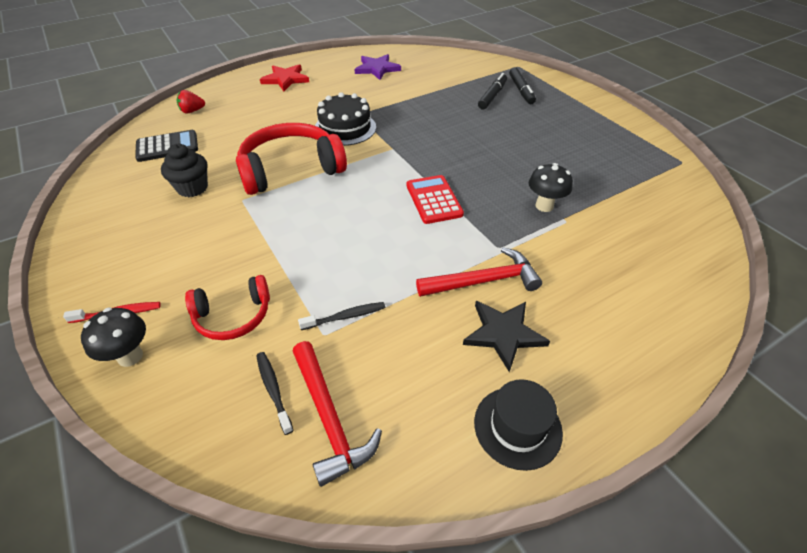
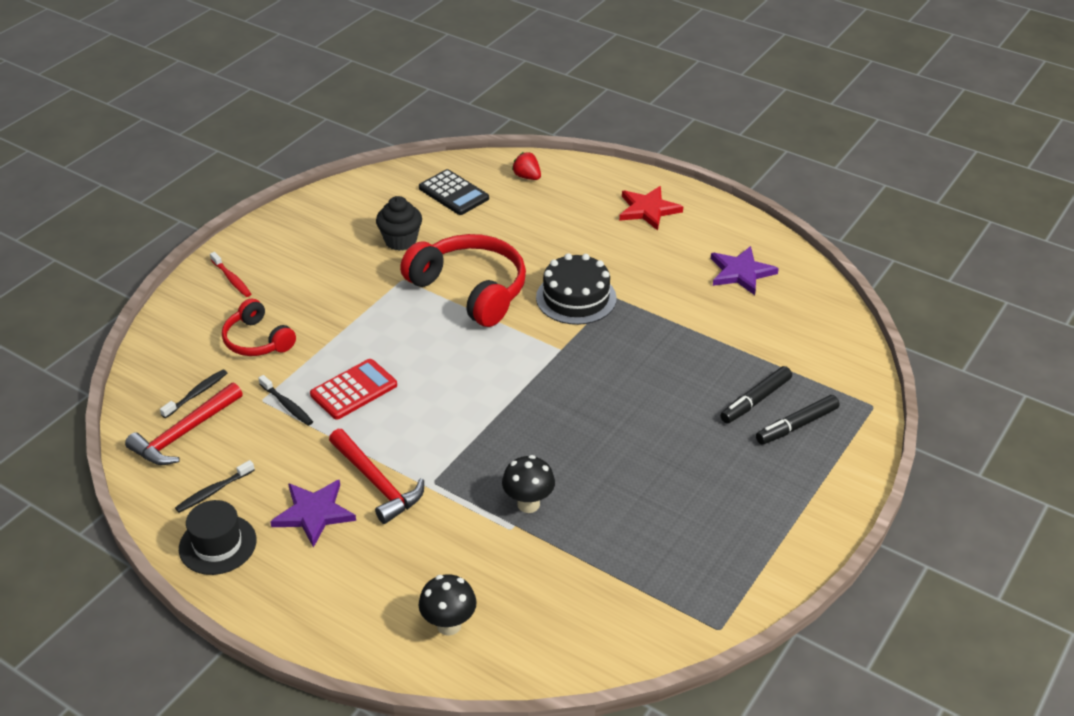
camera: 65 degrees right, 5 degrees down
black mushroom [81,308,146,367] -> black mushroom moved to [419,574,476,636]
red calculator [406,175,464,224] -> red calculator moved to [310,359,397,420]
black star [463,301,550,372] -> purple star [270,479,356,548]
black marker [478,73,507,109] -> black marker turned 135 degrees clockwise [720,366,792,424]
none -> black toothbrush [175,460,255,513]

